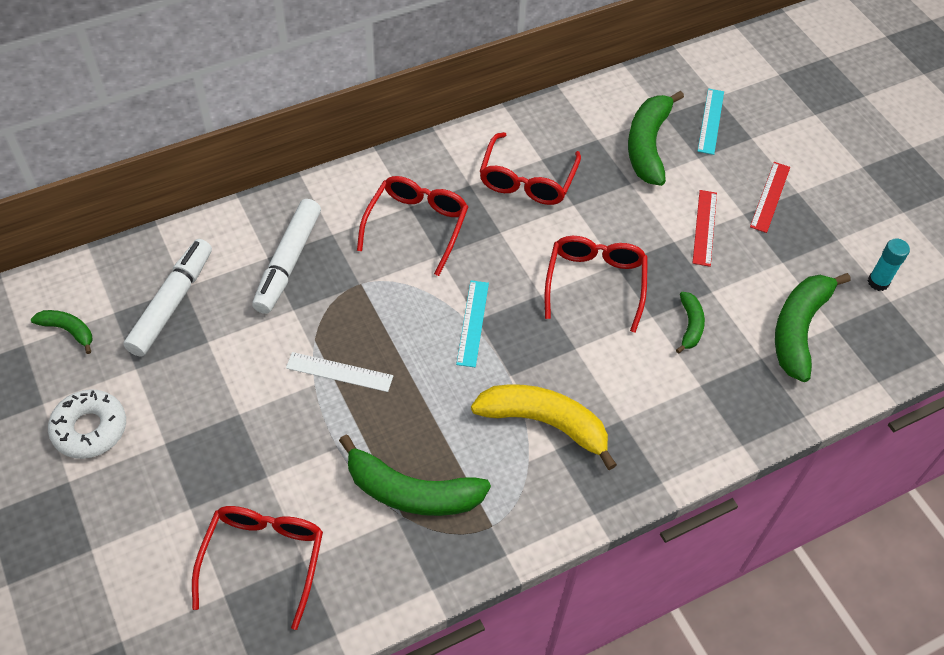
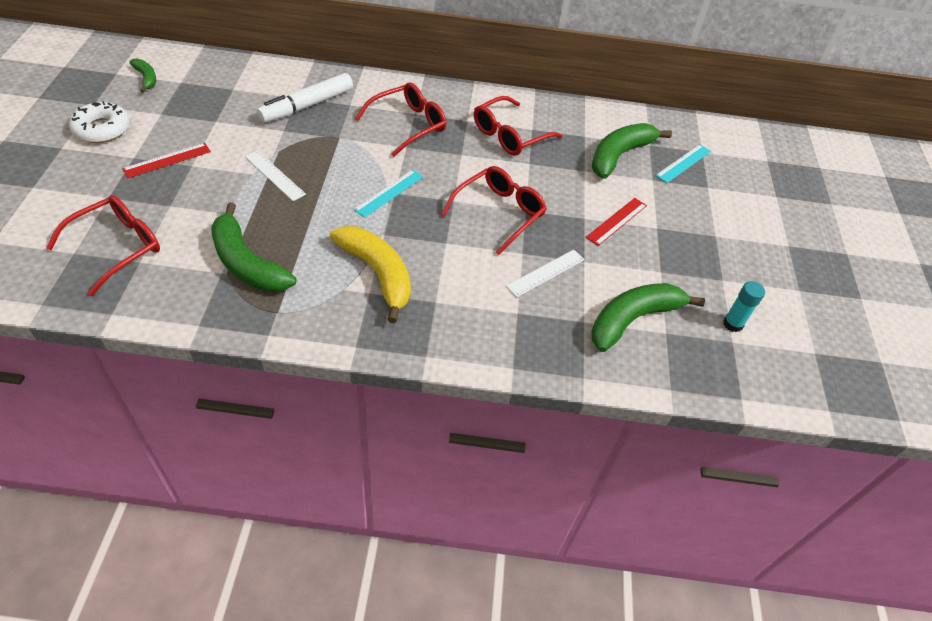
camera: 30 degrees right, 5 degrees down
white marker [123,239,212,357] -> none
green banana [676,292,705,354] -> white ruler [506,250,585,297]
red ruler [750,162,790,233] -> red ruler moved to [122,143,211,178]

